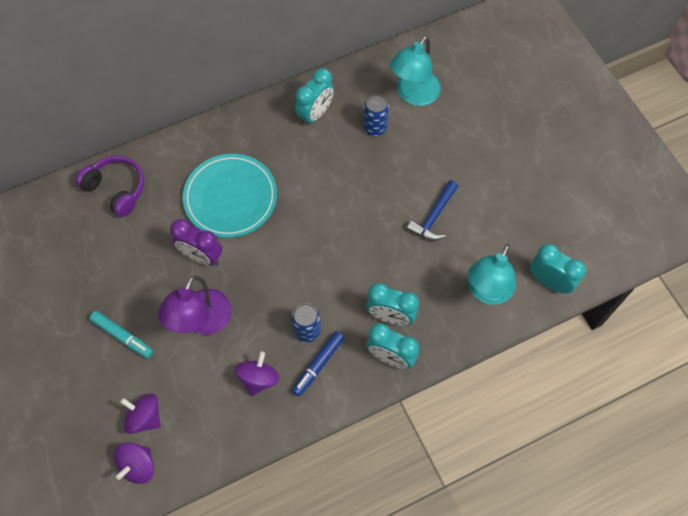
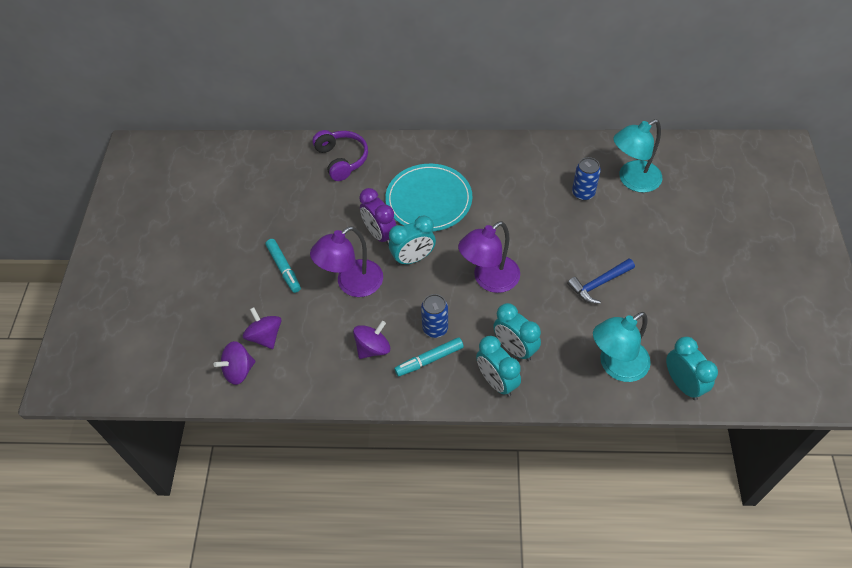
camera: 30 degrees right, 10 degrees down
blue marker [292,331,345,396] -> turquoise marker [394,337,464,377]
turquoise clock [295,68,334,126] -> turquoise clock moved to [389,215,436,266]
none -> purple lamp [458,221,520,293]

